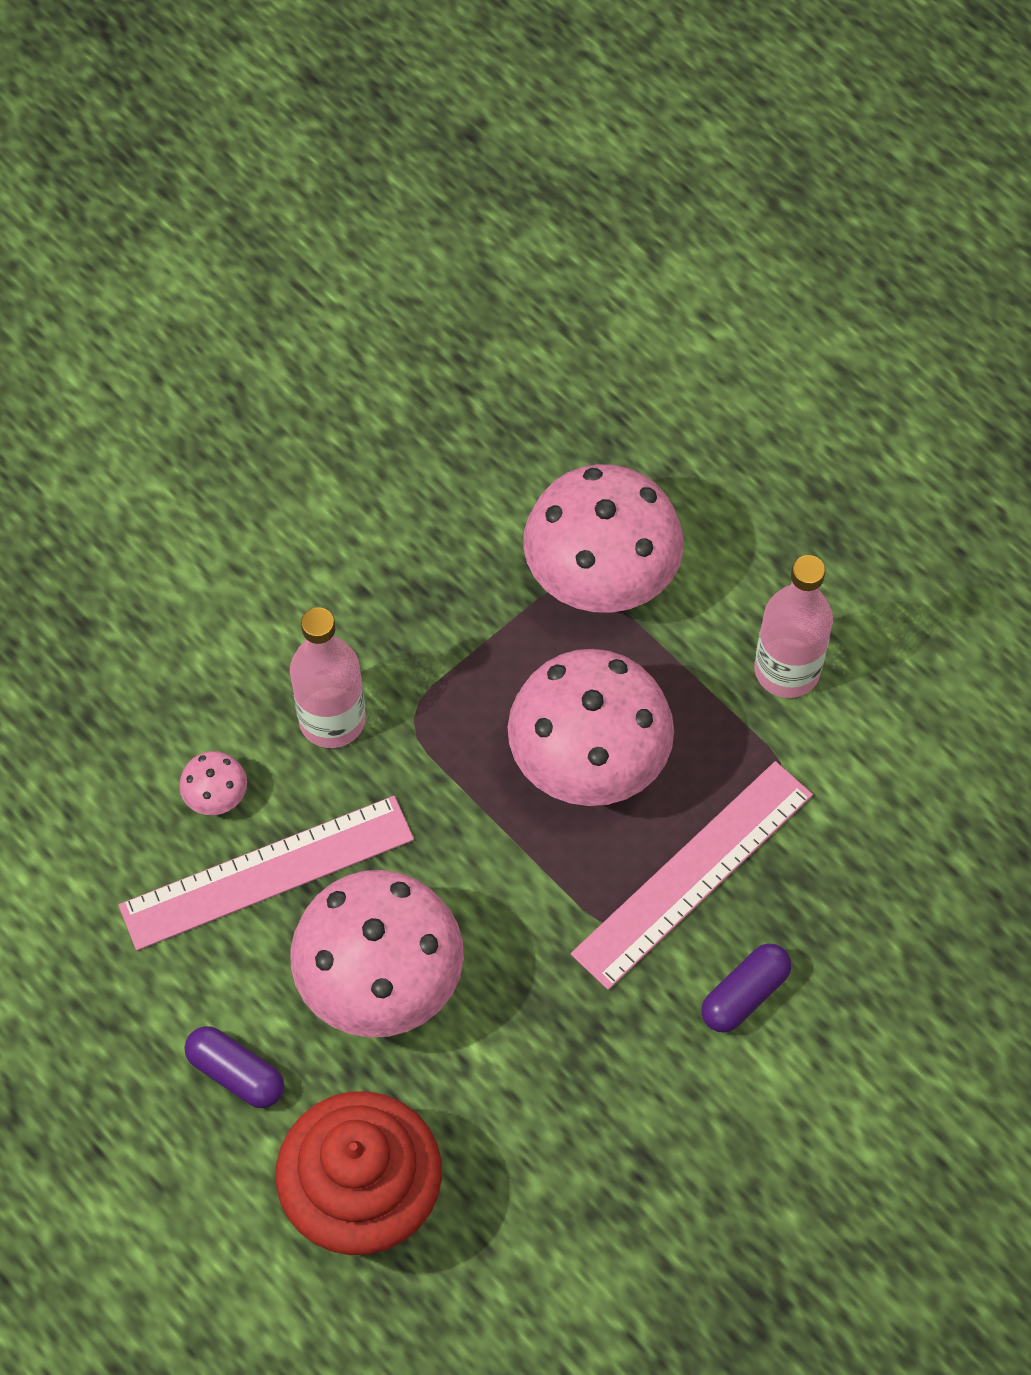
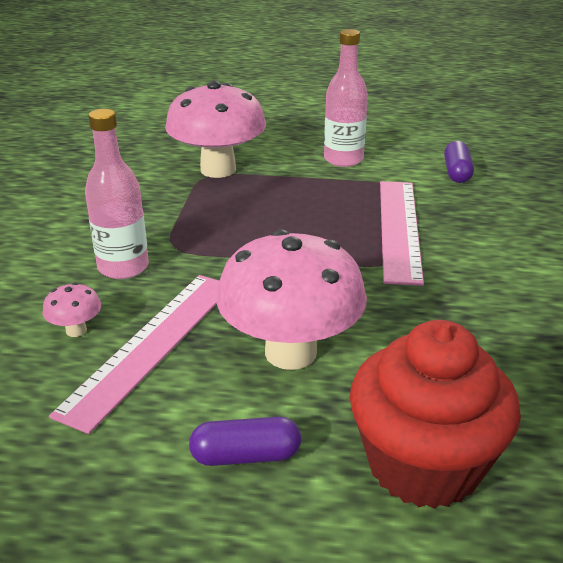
camera: 40 degrees left, 30 degrees down
pink mushroom [508,649,674,806] -> none
purple capsule [701,944,791,1033] -> purple capsule moved to [444,141,474,183]

